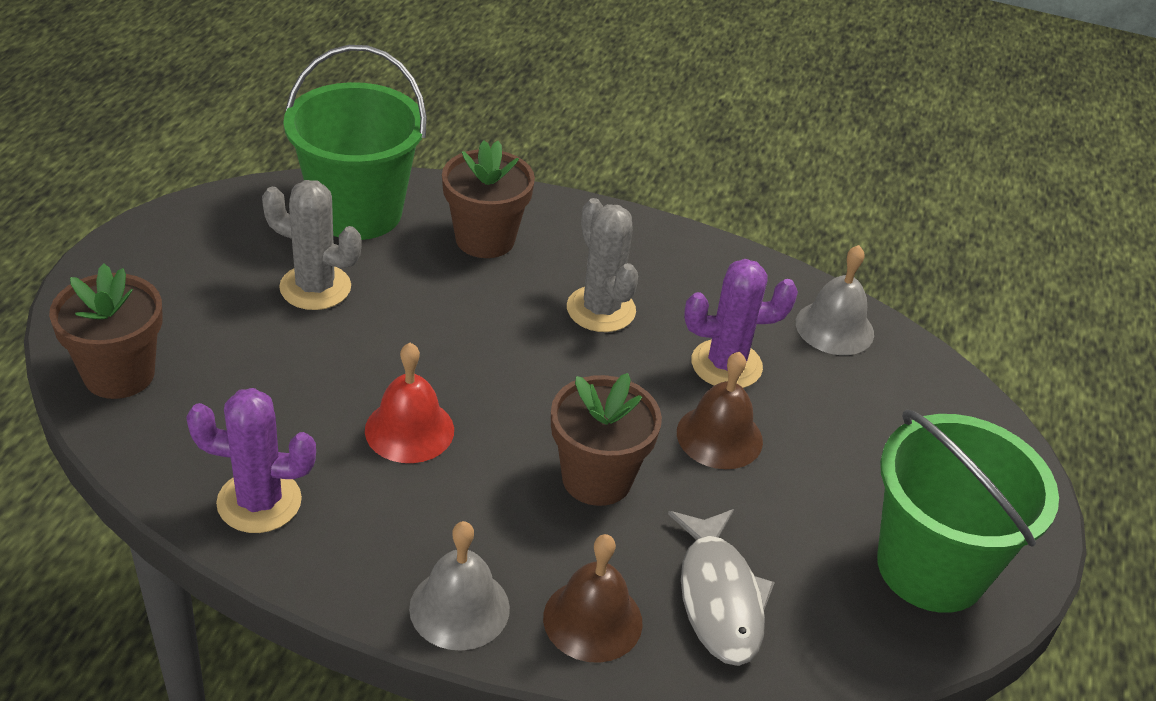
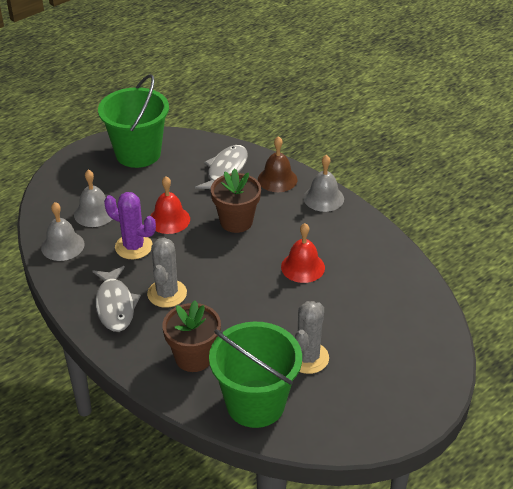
camera: 145 degrees left, 0 degrees up
brown flower pot [49,264,163,399] -> none
purple cactus [186,388,316,533] -> none
grey cactus [262,180,361,310] -> grey cactus turned 60 degrees clockwise [295,301,329,374]
brown bell [677,352,763,469] -> red bell [150,176,190,234]
none -> grey bell [74,170,112,227]
none -> grey fish [93,266,141,332]

